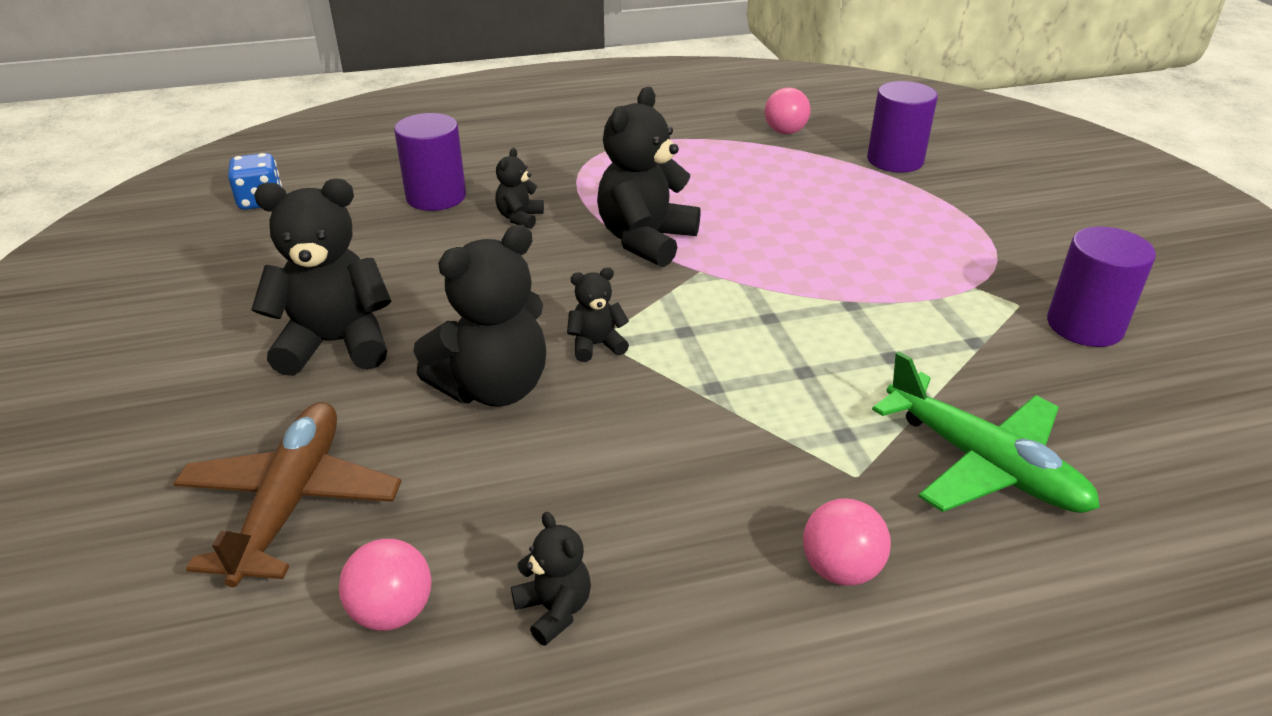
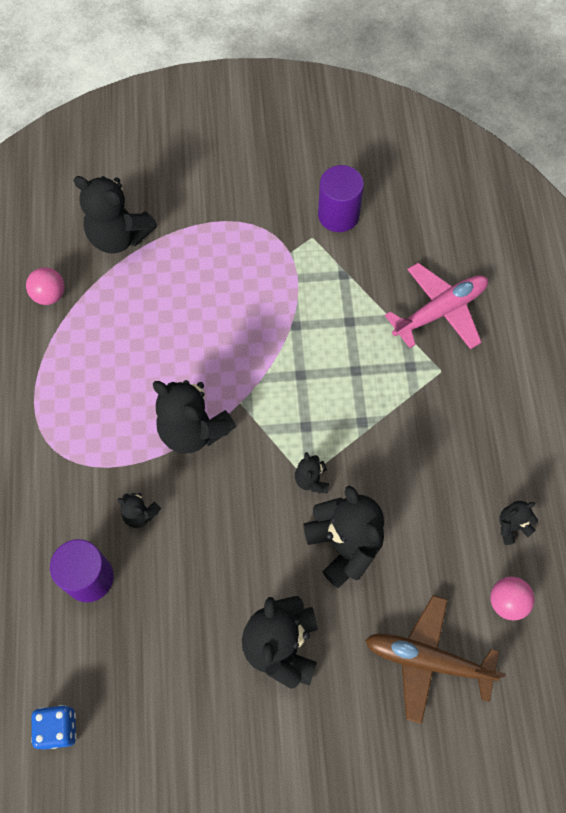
camera: 80 degrees left, 30 degrees up
pink ball [803,498,891,586] -> none
purple cylinder [867,81,938,173] -> black teddy bear [73,176,157,254]
green plane [872,351,1100,513] -> pink plane [385,263,488,349]

